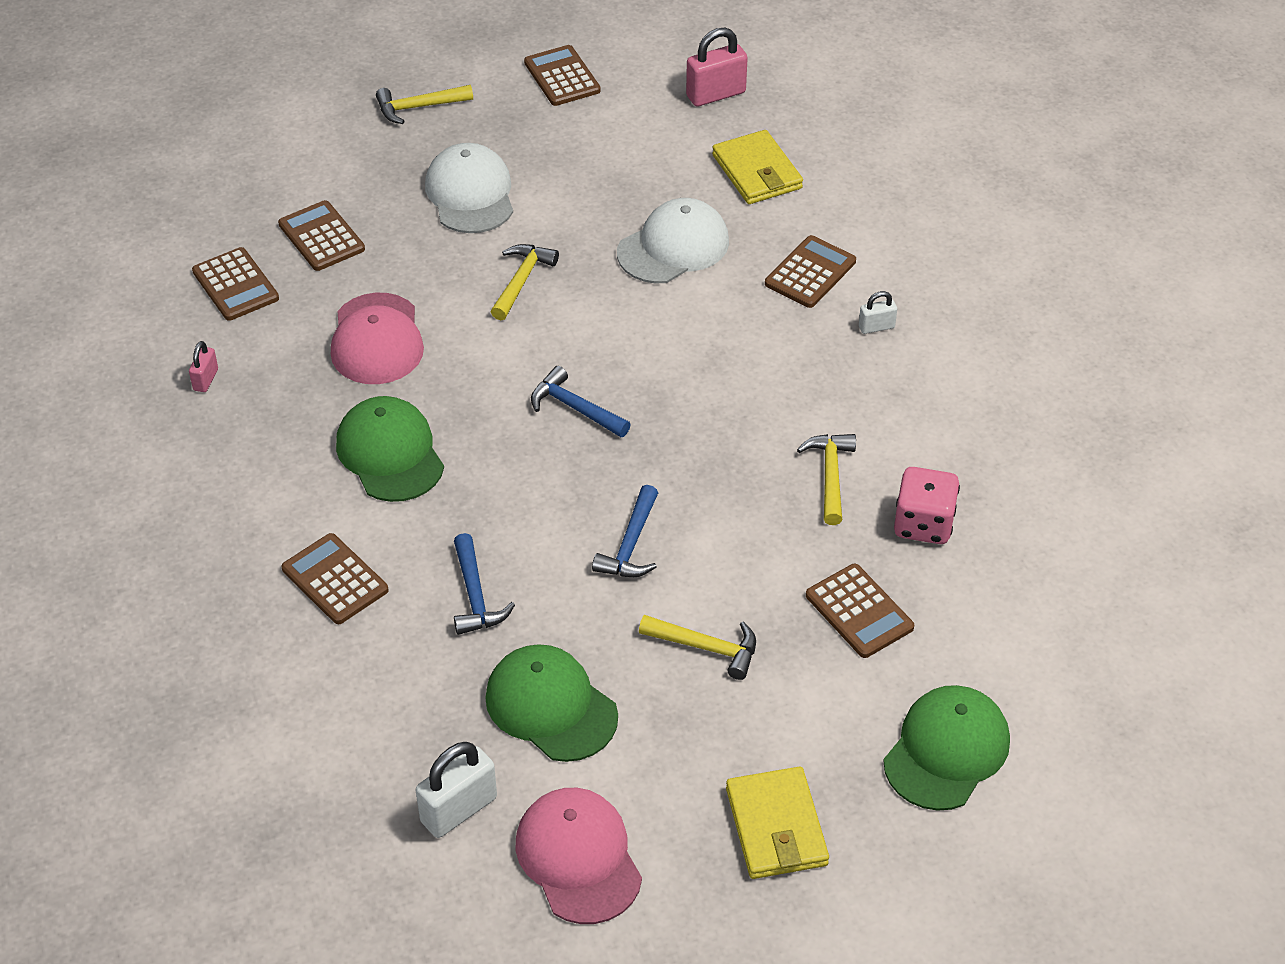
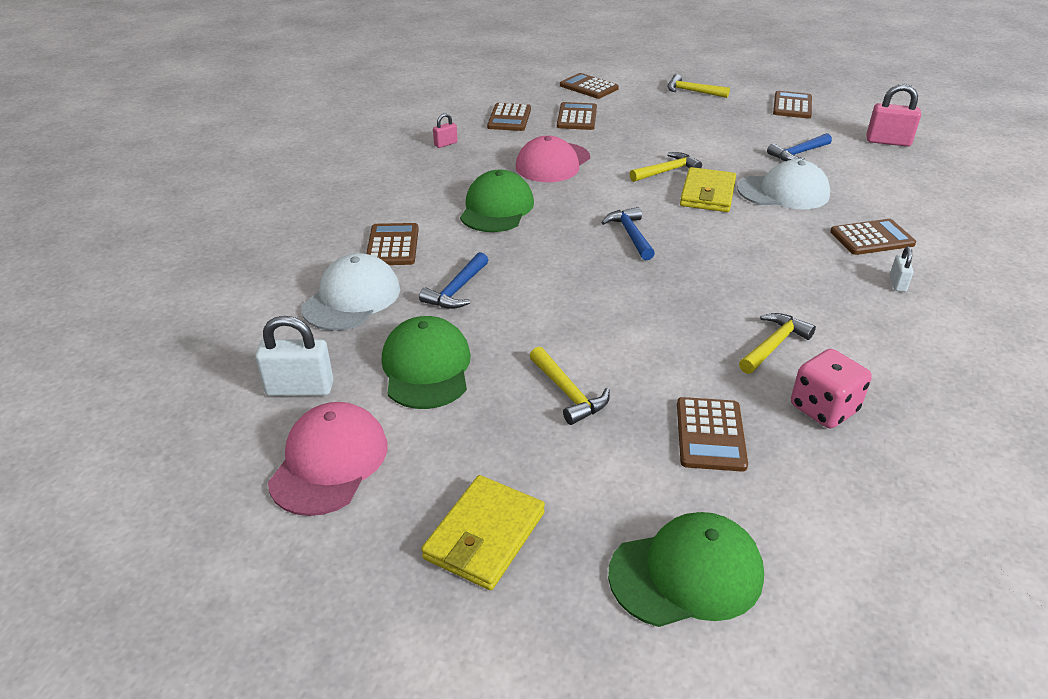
camera: 40 degrees right, 10 degrees down
white cap [425,143,513,233] -> white cap moved to [301,253,400,331]
blue hammer [592,485,658,577] -> blue hammer moved to [767,133,832,161]
yellow wallet [712,130,803,204] -> yellow wallet moved to [680,167,736,212]
white padlock [859,291,897,334] -> white padlock turned 75 degrees clockwise [890,246,914,292]
none -> brown calculator [560,73,619,99]

